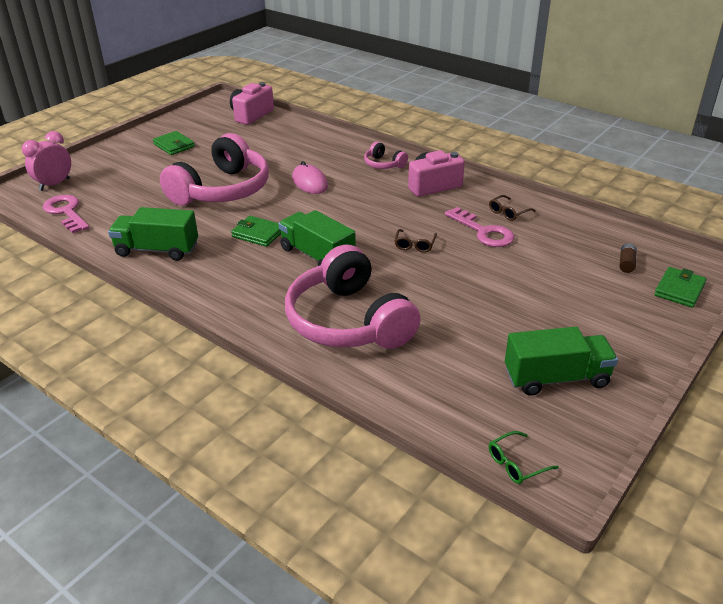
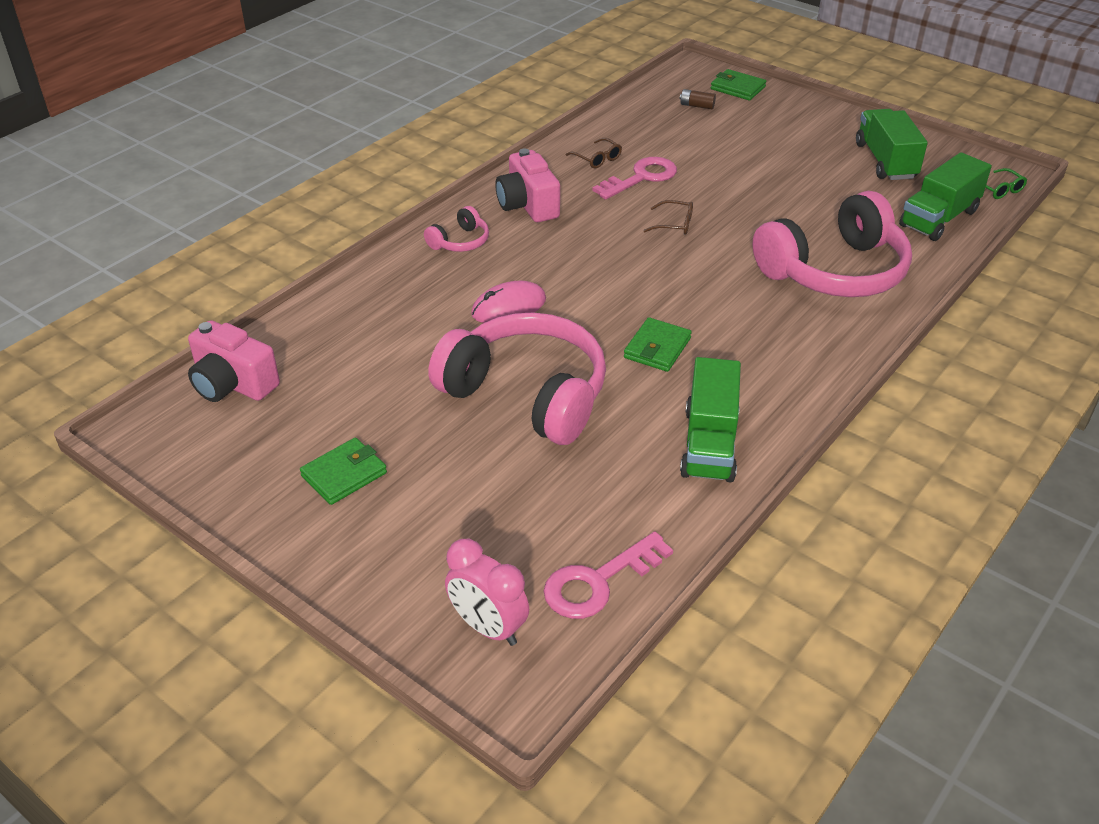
camera: 90 degrees left, 5 degrees up
green truck [279,210,356,266] -> green truck moved to [899,152,992,241]

